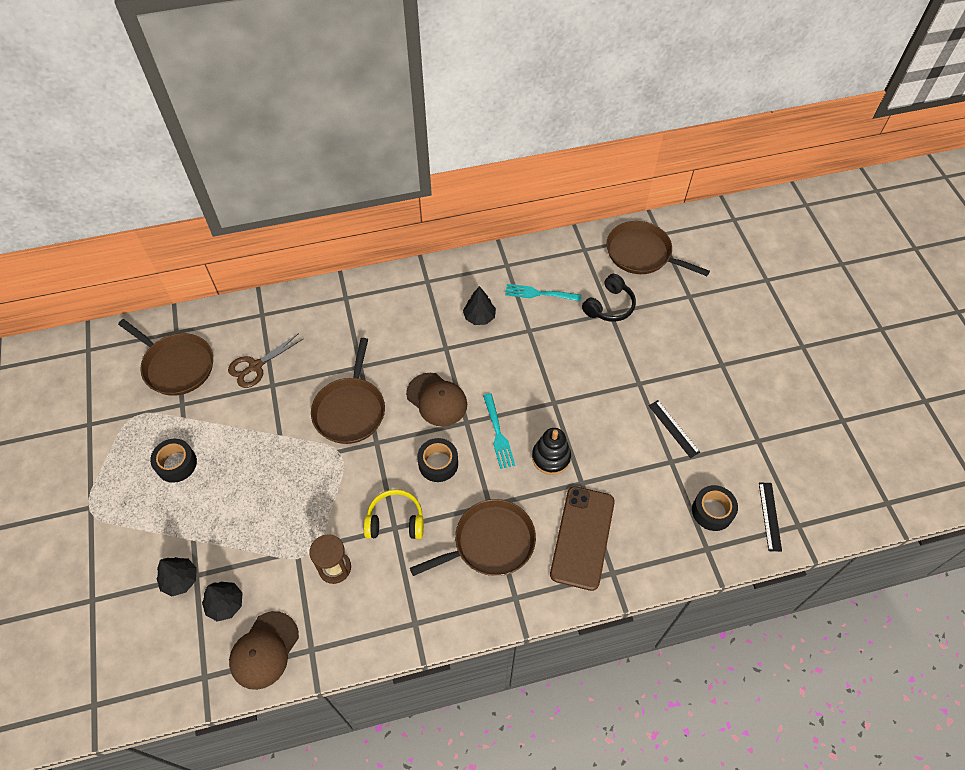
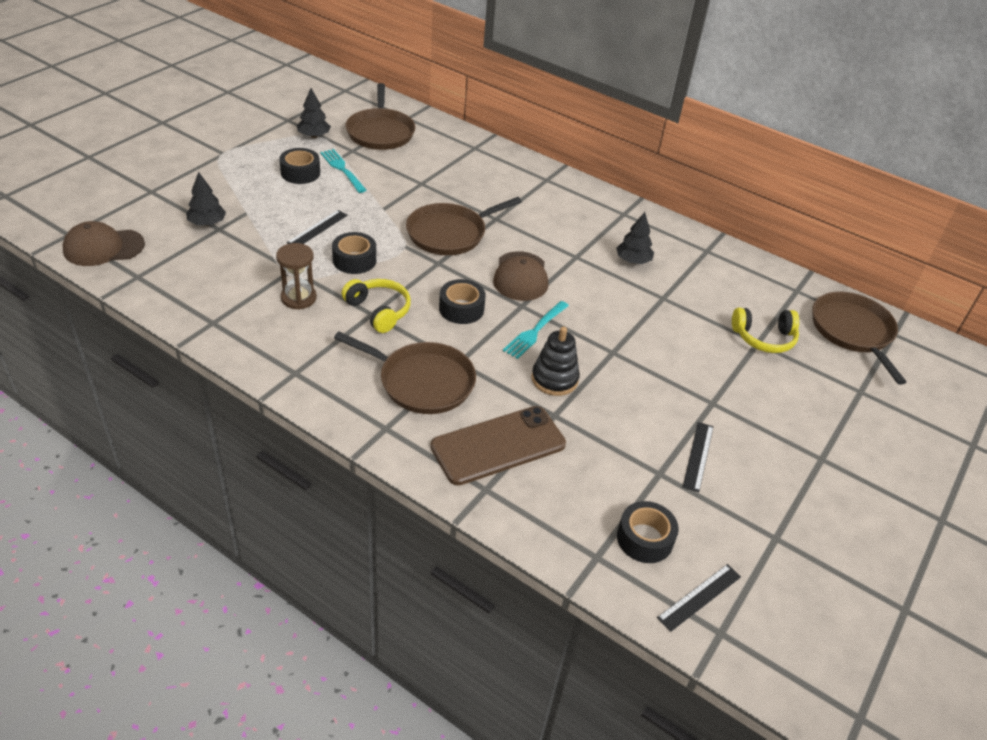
camera: 45 degrees right, 15 degrees down
black tree [202,582,243,622] -> black tree moved to [297,88,331,138]
brown scissors [228,333,304,388] -> none
brown cap [229,611,299,690] -> brown cap moved to [63,221,145,266]
turquoise fork [505,284,582,301] -> turquoise fork moved to [320,149,367,193]
black headphones [582,274,636,322] -> yellow headphones [732,308,799,353]
none -> black ruler [287,210,348,244]
none -> black tape [332,232,376,274]

